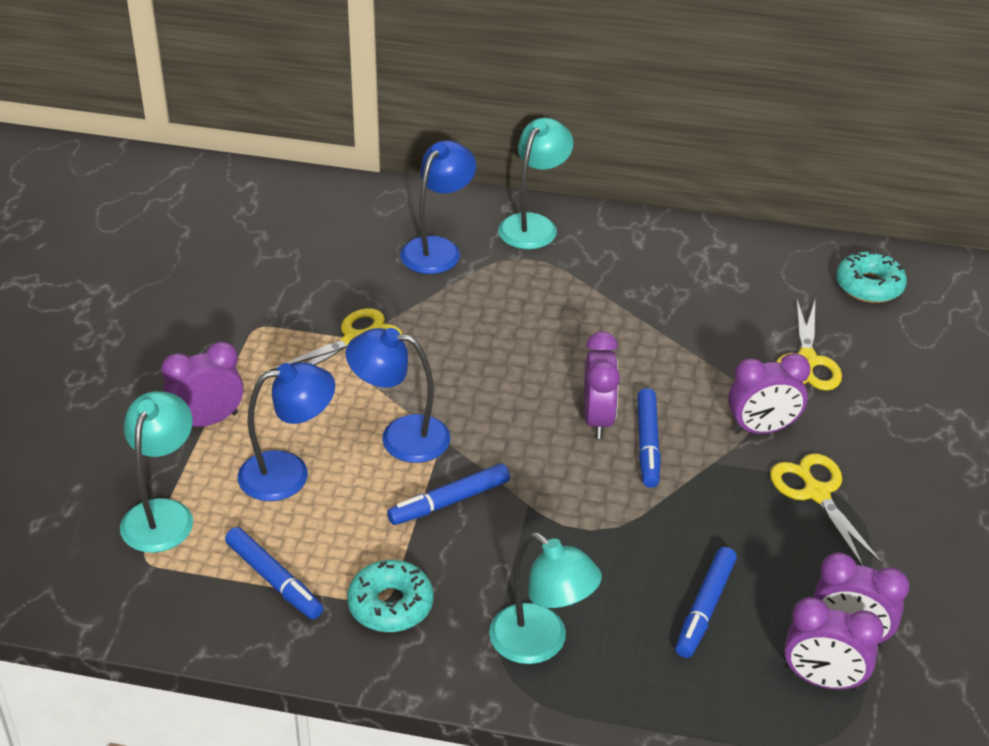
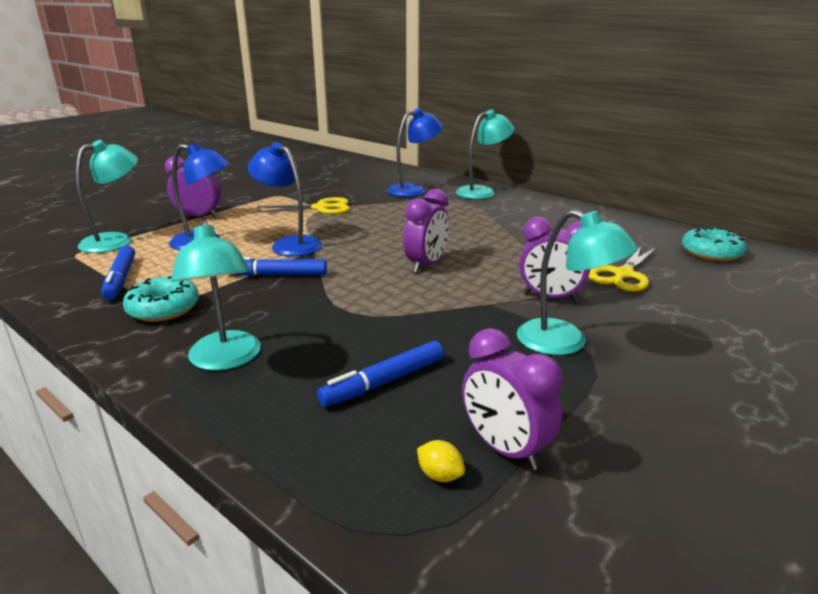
camera: 30 degrees right, 15 degrees down
blue marker [637,388,661,488] -> none
yellow scissors [770,454,882,566] -> turquoise lamp [517,210,638,355]
purple clock [784,597,884,691] -> yellow lemon [417,440,465,482]

